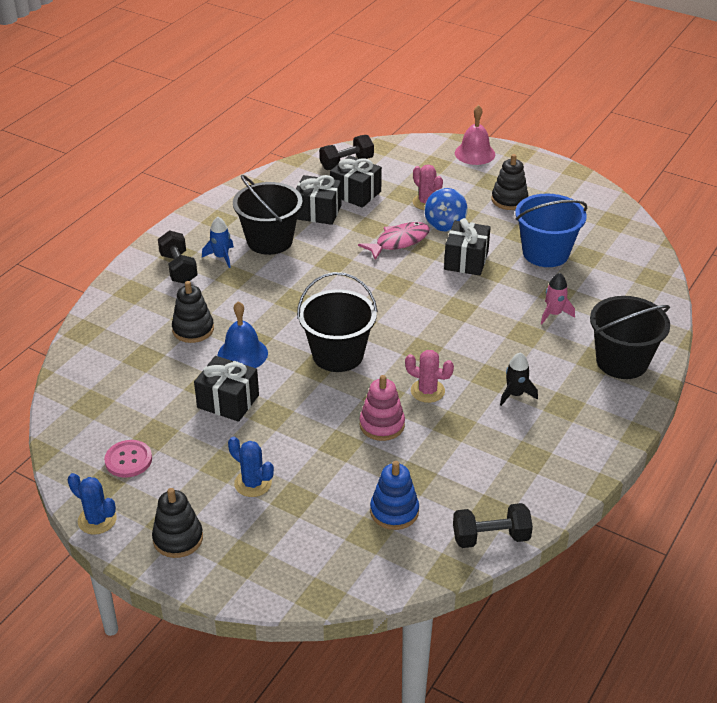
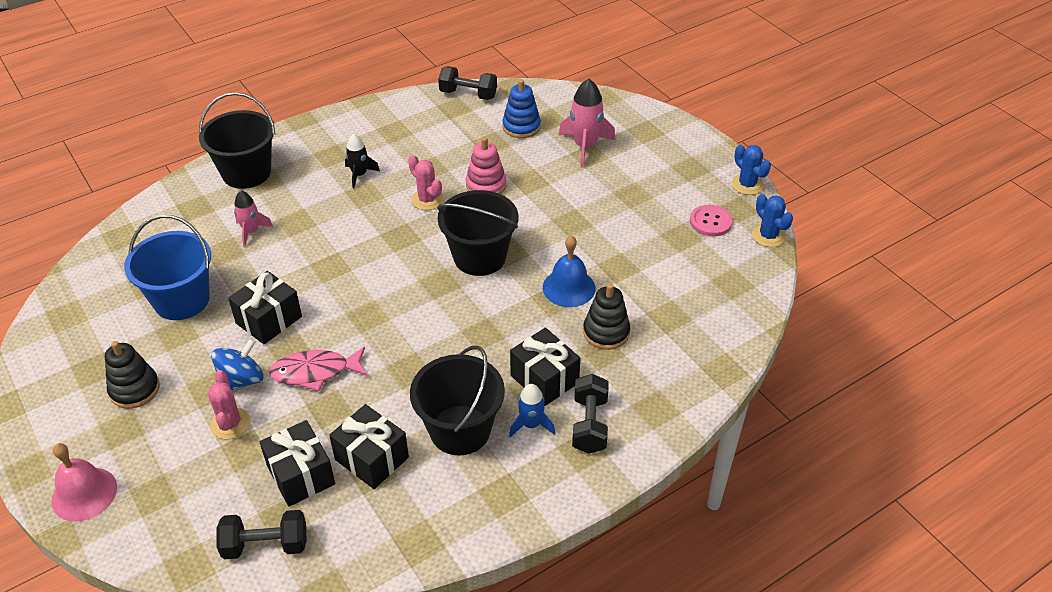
camera: 155 degrees left, 5 degrees up
black stacking toy [152,488,203,558] -> none
black gift [194,356,259,422] -> black gift moved to [510,328,580,406]
blue cactus [228,436,274,497] -> blue cactus moved to [752,194,793,247]
none -> pink rocket [559,79,615,168]

